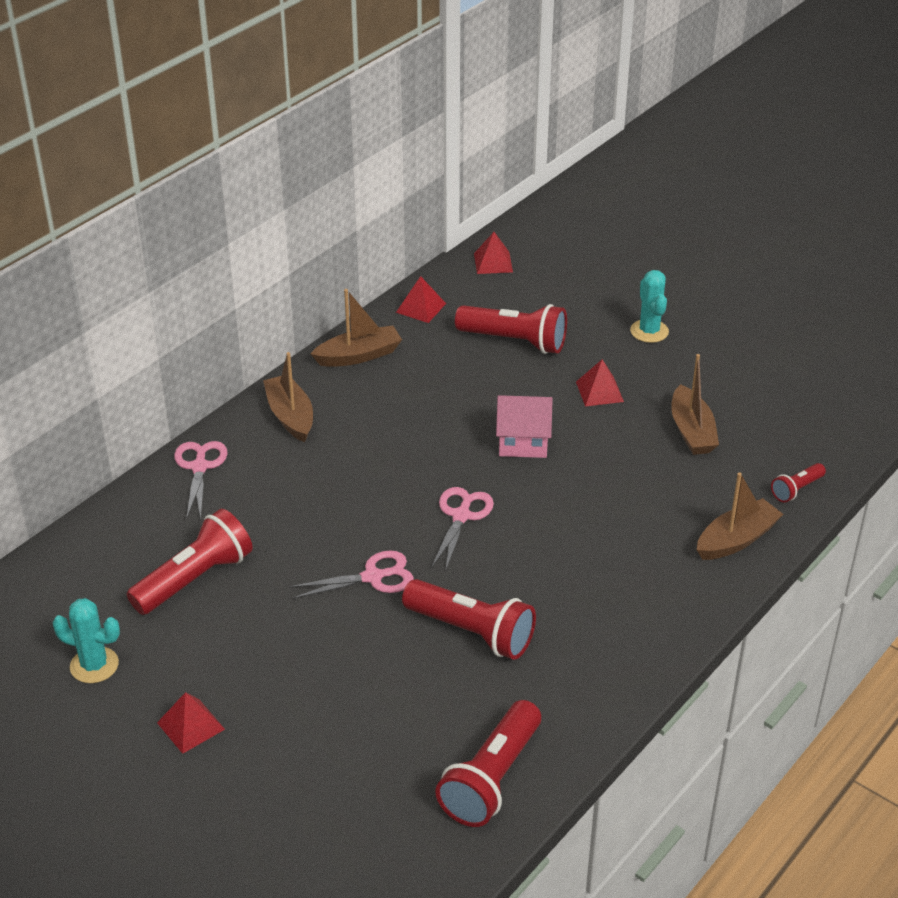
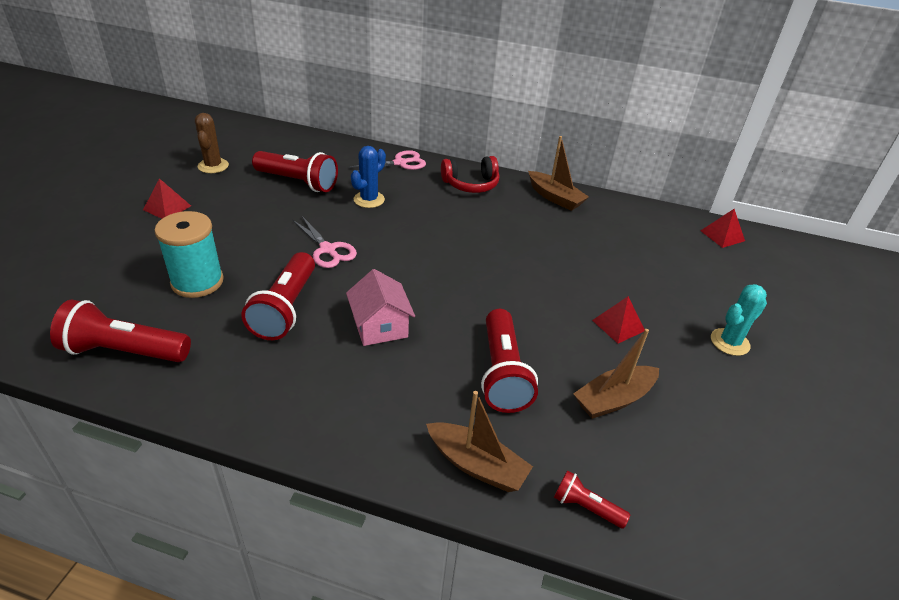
camera: 65 degrees right, 0 degrees up
turquoise cactus [52,598,120,683] -> brown cactus [195,113,229,173]
brown boat [263,352,313,442] -> red headphones [441,156,499,193]
red pyramid [396,276,446,323] -> none
pink scissors [431,487,494,572] -> none
red flashlight [455,304,567,354] -> red flashlight moved to [481,309,538,413]
pink house [496,395,553,458] -> pink house moved to [346,269,415,346]
none -> turquoise spool [155,211,224,298]
none -> blue cactus [351,146,386,208]

